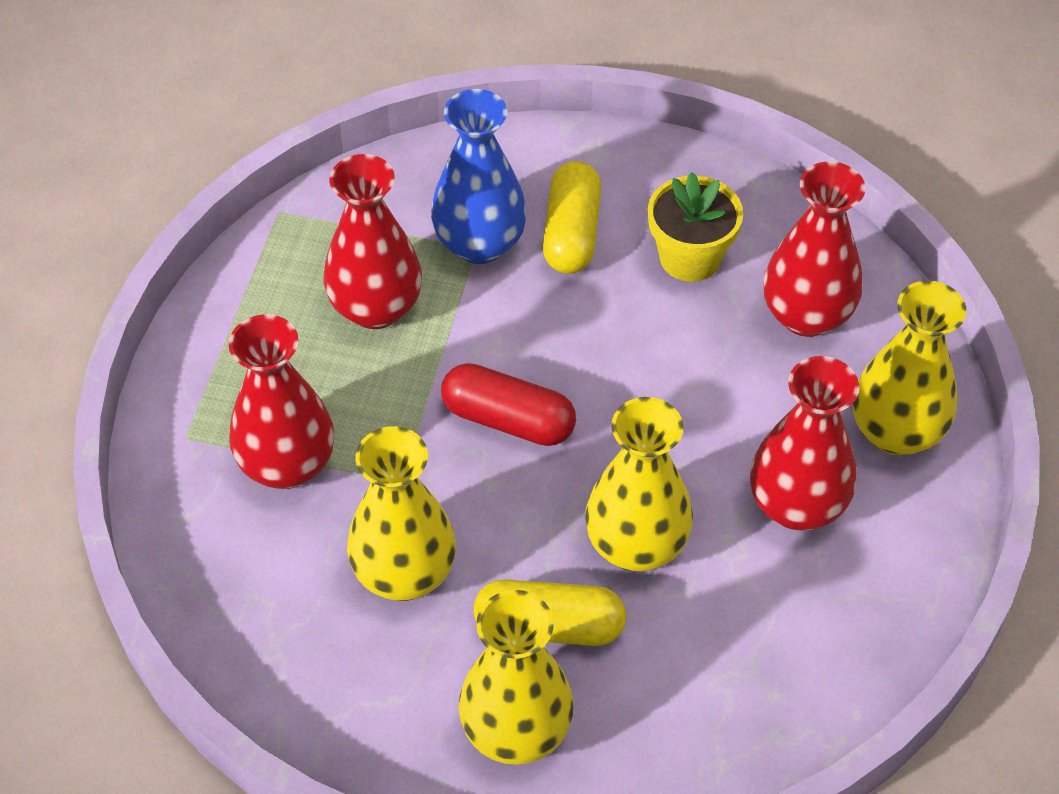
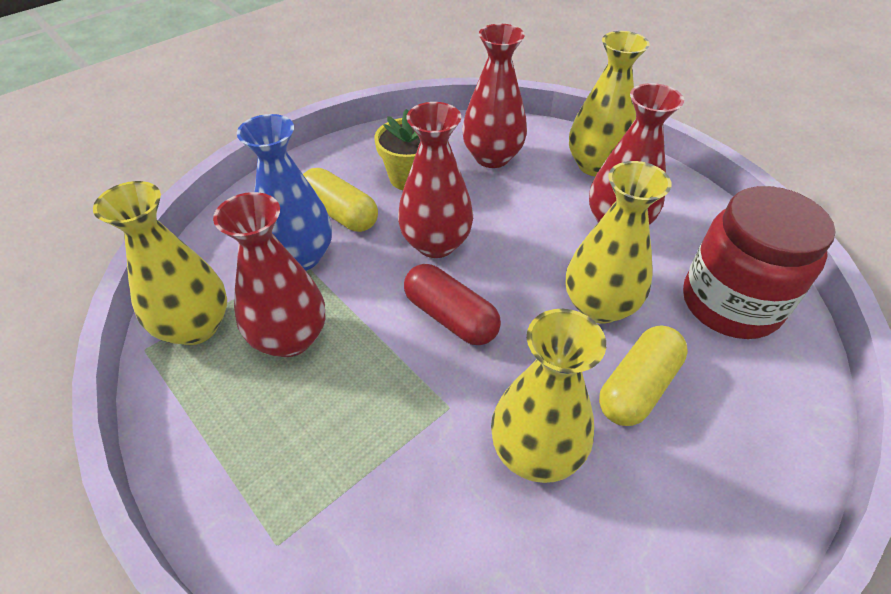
camera: 55 degrees left, 5 degrees down
red vase [229,314,334,489] -> red vase moved to [398,102,473,258]
red capsule [441,363,576,446] -> red capsule turned 75 degrees clockwise [404,264,501,345]
yellow vase [458,590,574,765] -> yellow vase moved to [93,181,227,345]
none -> red jar [683,186,835,339]

